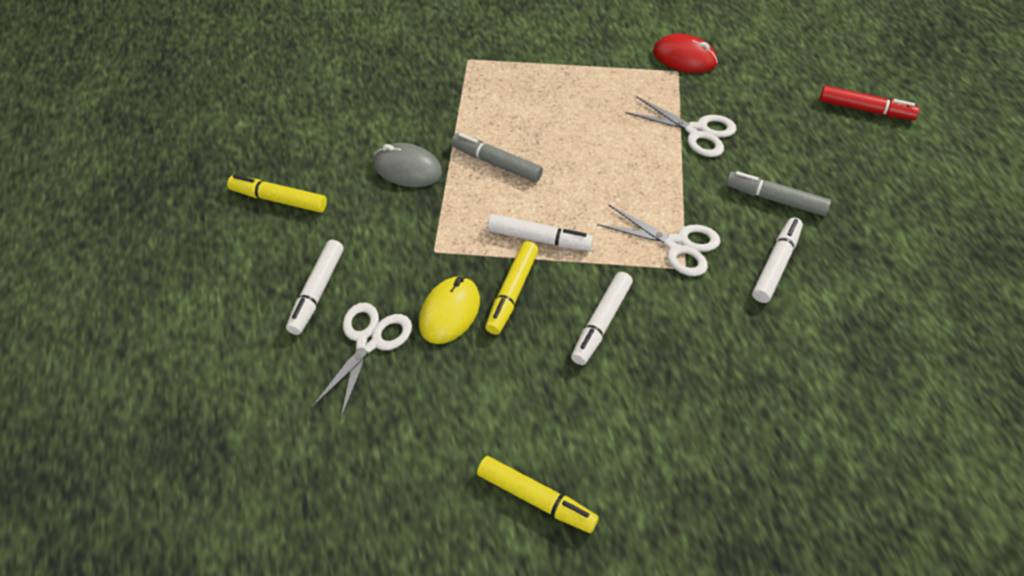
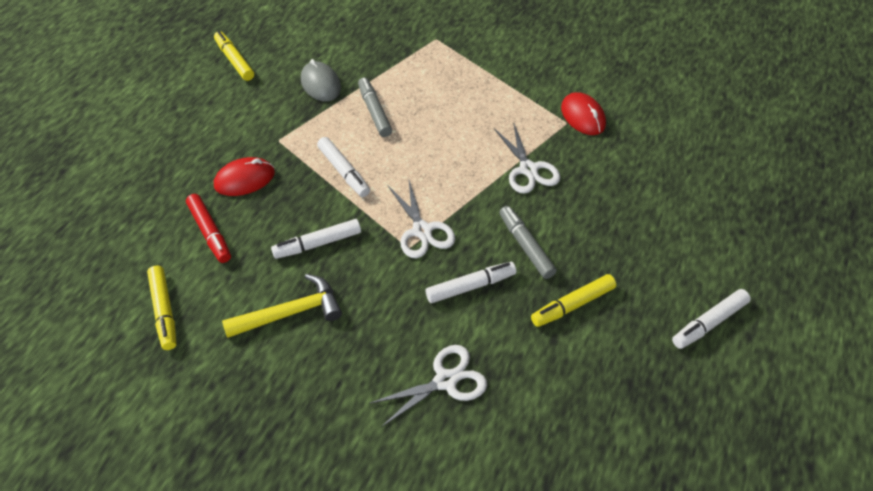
camera: 40 degrees right, 0 degrees up
white marker [286,240,344,335] -> white marker moved to [672,289,751,349]
white scissors [311,302,412,418] -> white scissors moved to [369,345,487,427]
yellow mouse [419,276,480,344] -> red mouse [214,157,275,196]
yellow marker [485,241,539,335] -> yellow marker moved to [531,274,616,327]
red marker [820,85,920,120] -> red marker moved to [186,194,231,263]
none -> yellow hammer [222,274,342,338]

